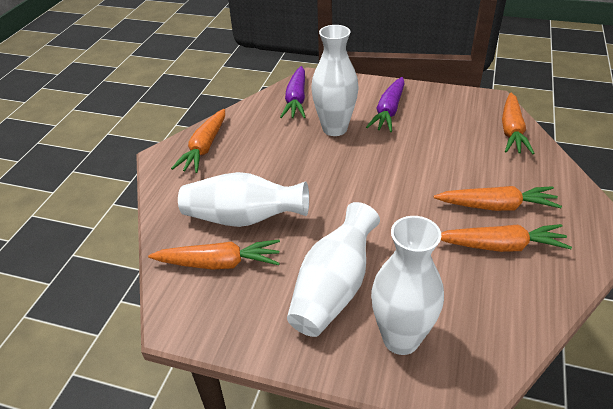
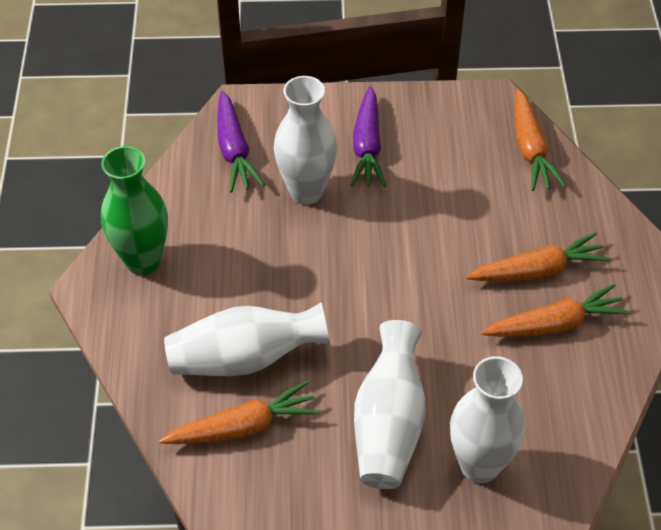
camera: 20 degrees left, 10 degrees up
orange carrot [171,109,225,173] -> green vase [101,146,168,275]

